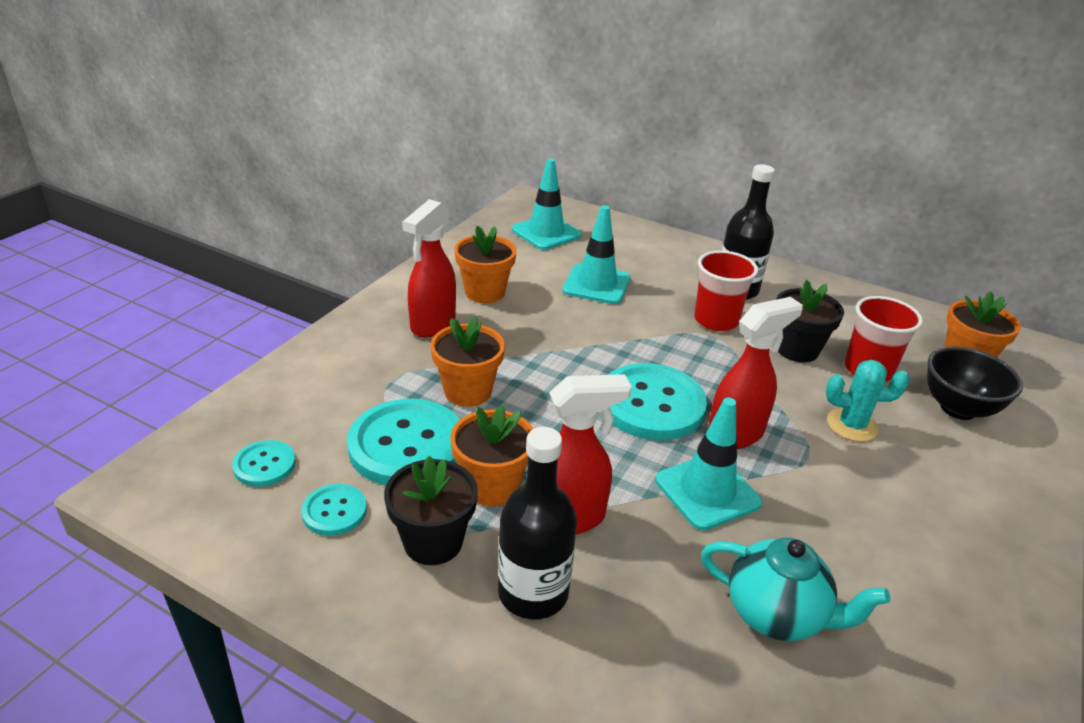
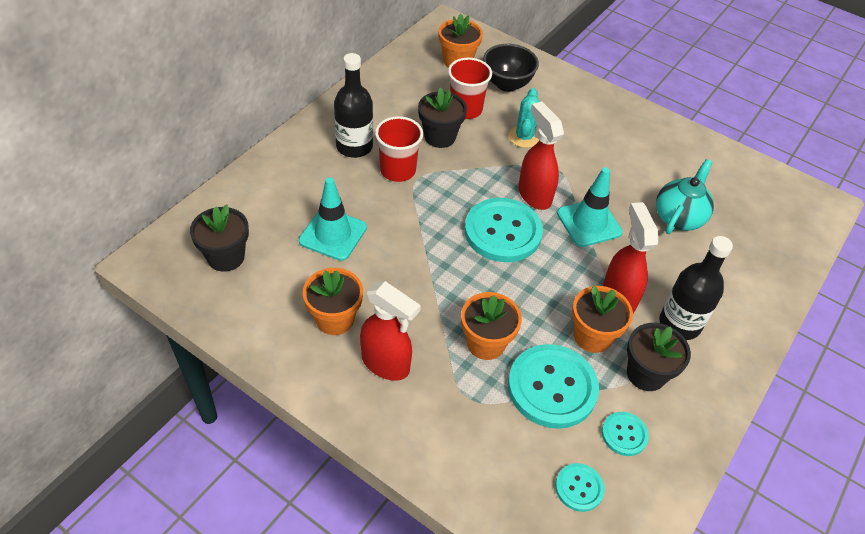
camera: 85 degrees left, 15 degrees up
turquoise traffic cone [512,159,581,250] -> black flower pot [190,204,249,272]

